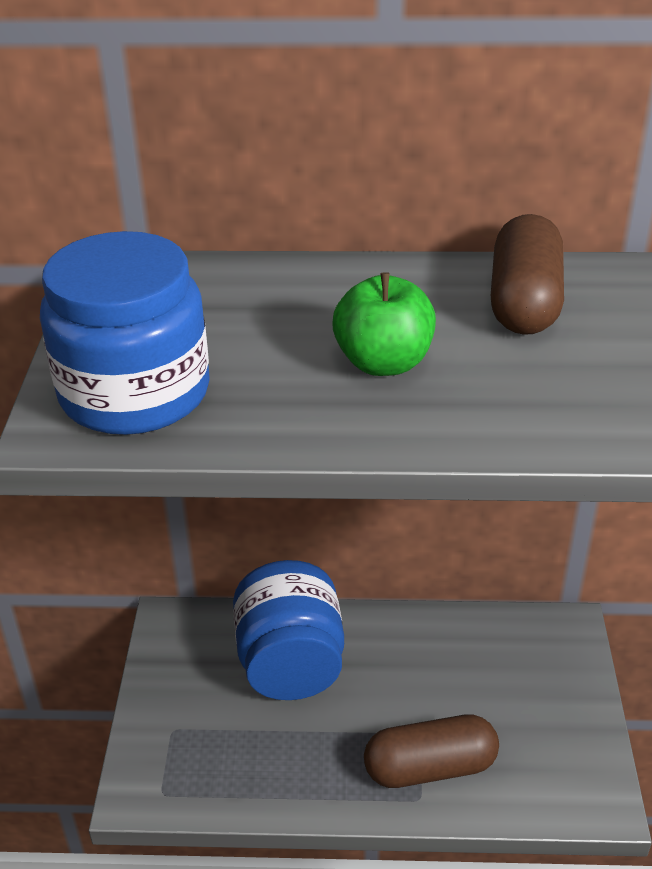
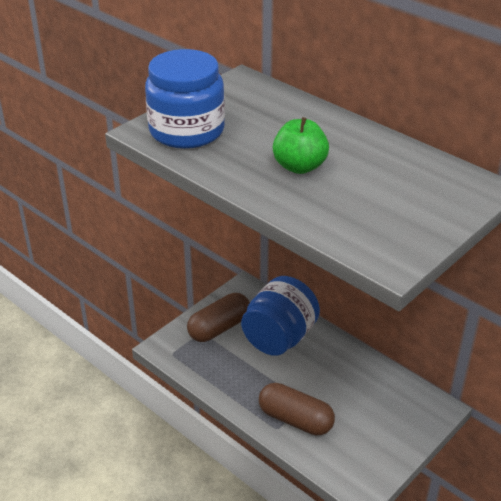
camera: 40 degrees right, 0 degrees up
brown capsule [491,214,564,335] -> brown capsule moved to [187,293,250,342]

